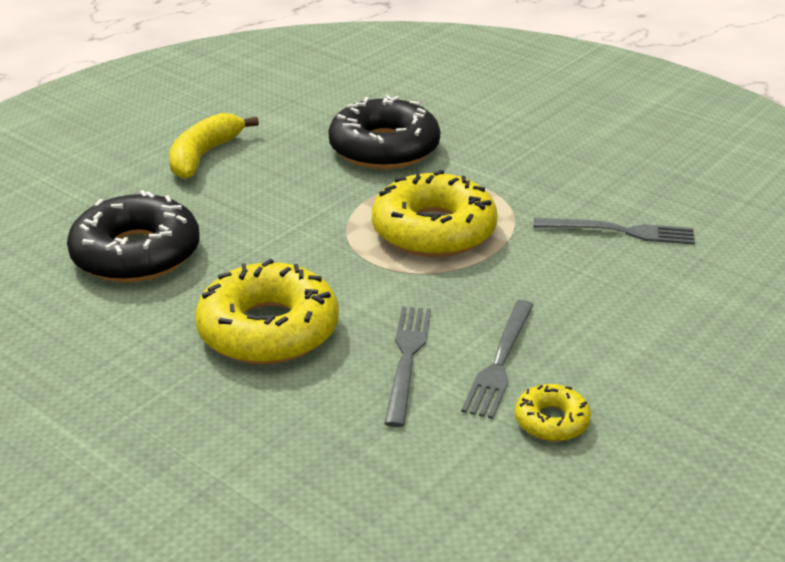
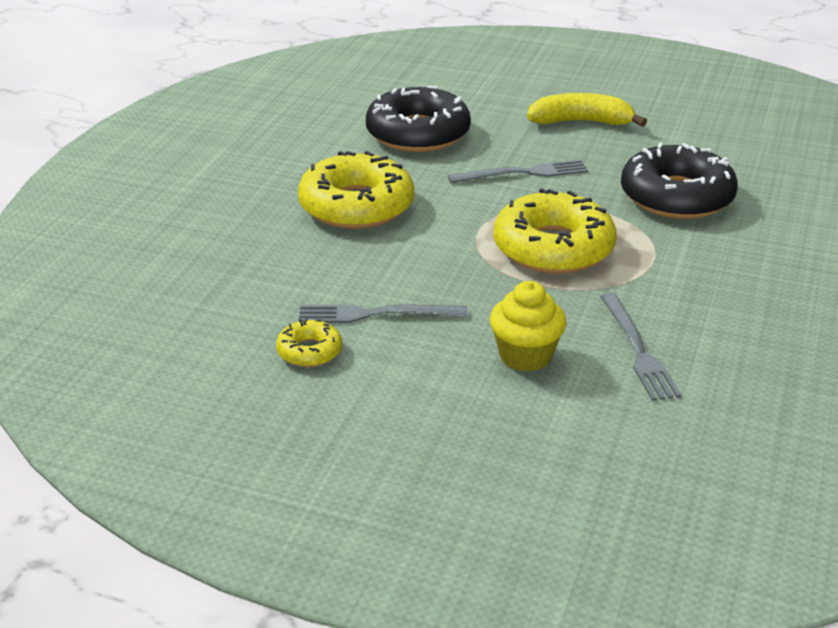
camera: 70 degrees right, 0 degrees up
grey fork [384,307,431,427] -> grey fork moved to [448,160,588,183]
none -> yellow cupcake [490,281,566,372]

